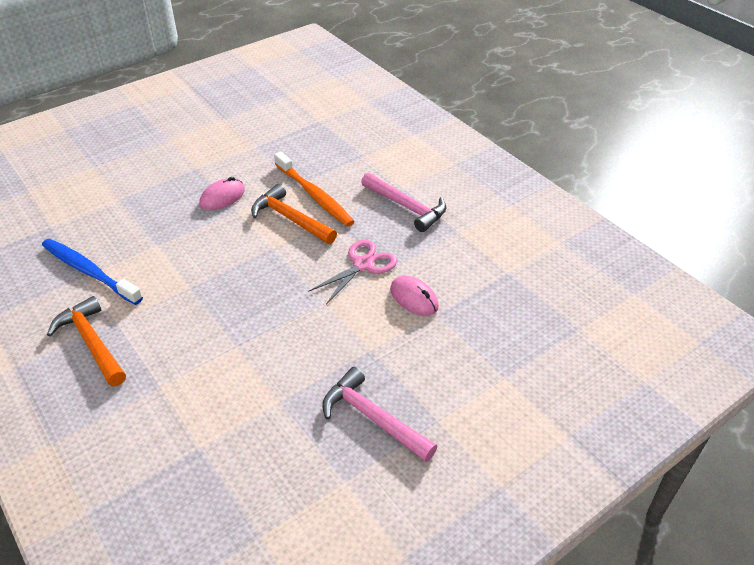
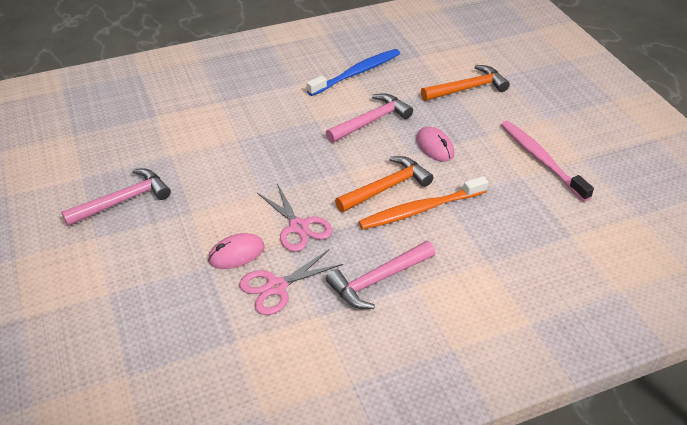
camera: 105 degrees right, 0 degrees up
orange hammer [47,296,126,386] -> orange hammer moved to [421,65,510,101]
none -> pink scissors [239,250,343,315]
none -> pink hammer [326,93,413,143]
none -> pink toothbrush [501,121,594,202]

